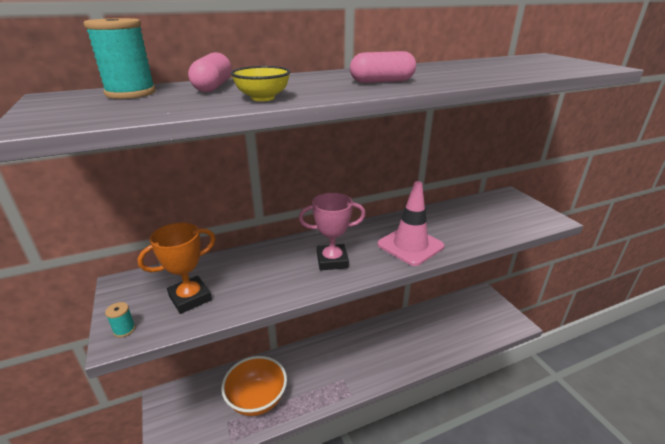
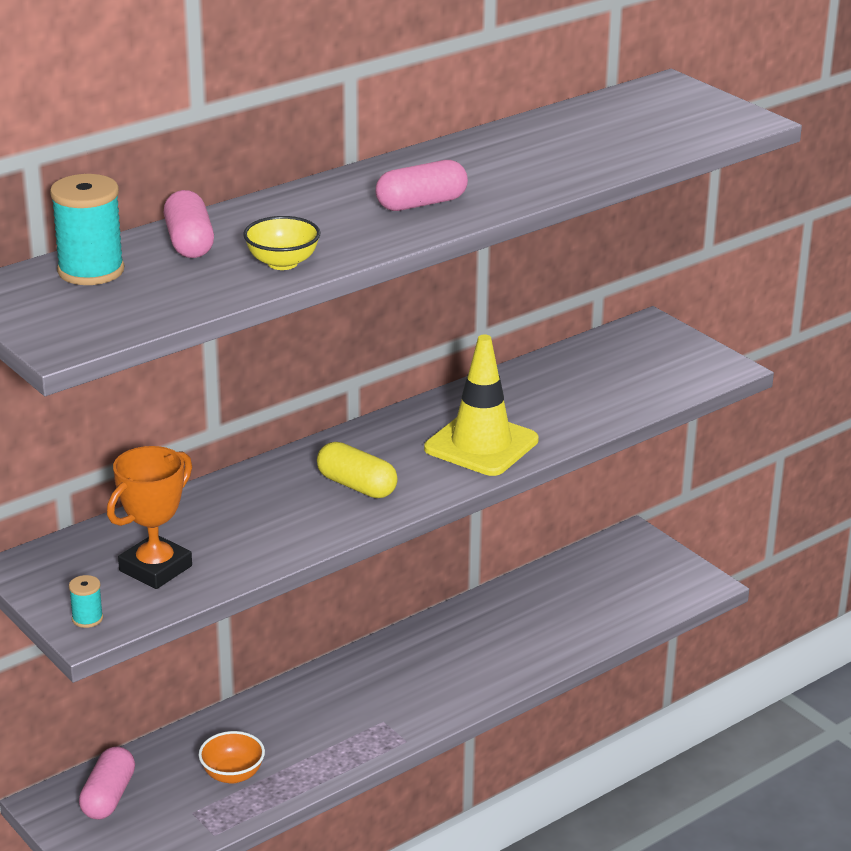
camera: 15 degrees left, 0 degrees up
orange bowl [221,356,287,416] -> orange bowl [199,731,265,784], size x0.55
pink trophy [299,193,366,270] -> yellow capsule [317,442,398,498]
pink traffic cone [377,181,444,266] -> yellow traffic cone [424,335,539,476]
none -> pink capsule [79,746,135,819]

